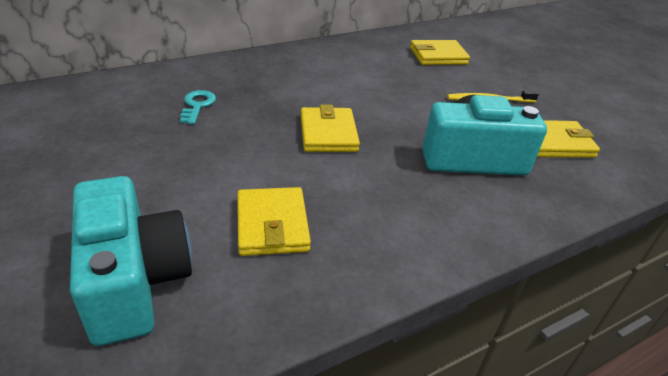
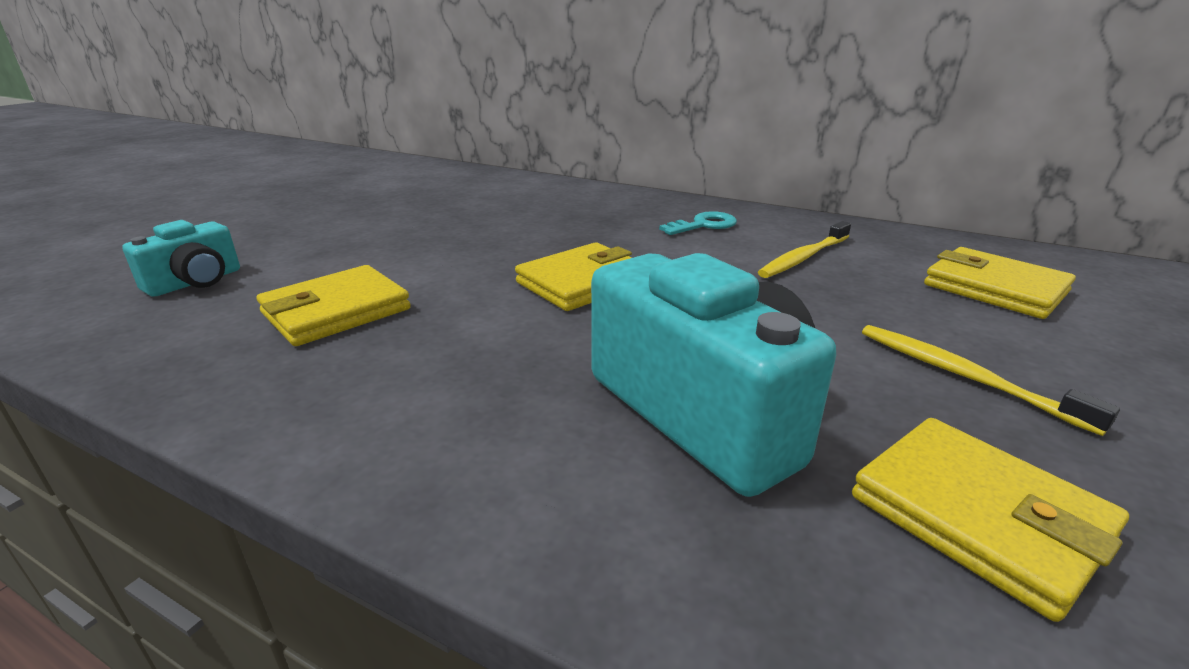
camera: 60 degrees right, 10 degrees down
turquoise camera [70,176,192,346] -> turquoise camera [122,220,240,297], size x0.54
turquoise key [180,90,216,124] -> turquoise key moved to [659,211,737,235]
none -> yellow toothbrush [758,221,851,278]

